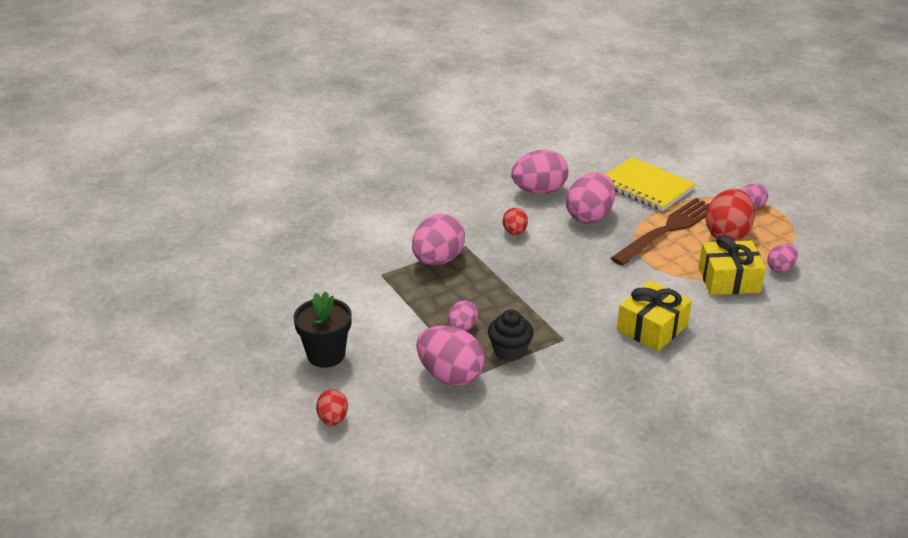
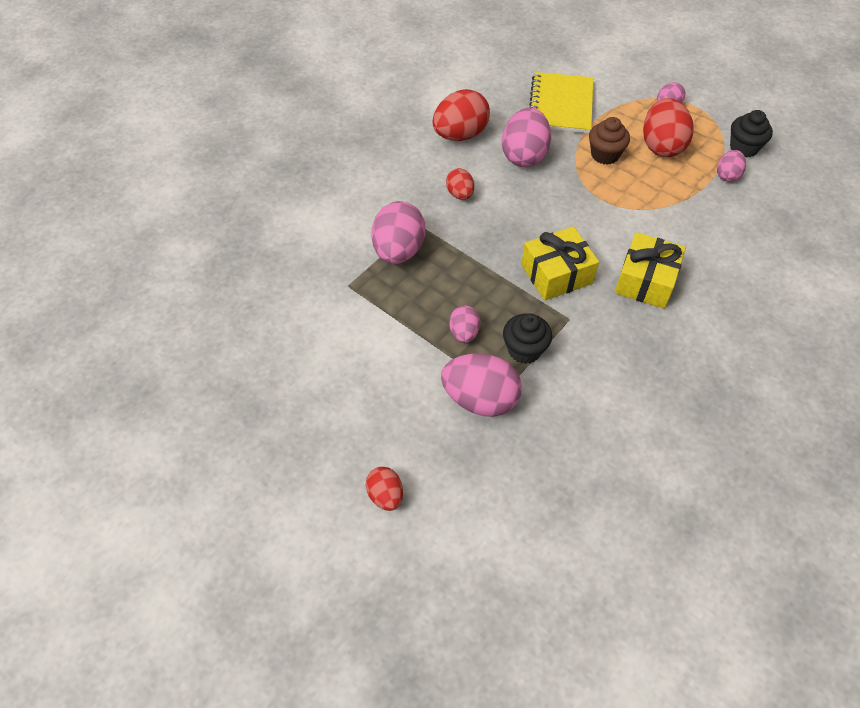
camera: 20 degrees left, 20 degrees up
black flower pot [294,291,352,368] -> none
pink egg [511,149,568,194] -> red egg [432,89,490,141]
yellow notebook [605,157,696,211] -> yellow notebook turned 75 degrees clockwise [529,72,593,133]
brown fork [611,198,709,266] -> brown cupcake [589,117,630,165]
yellow gift [699,235,766,295] -> yellow gift moved to [521,226,599,300]
none -> black cupcake [730,110,773,157]

